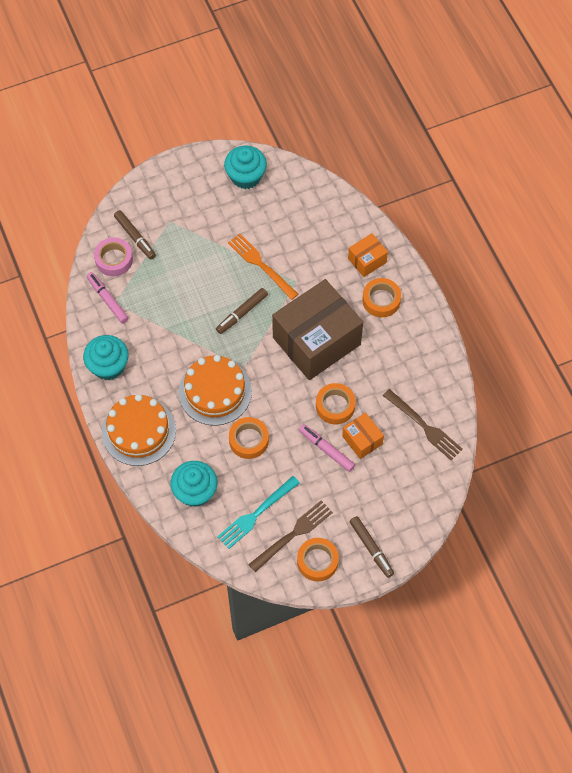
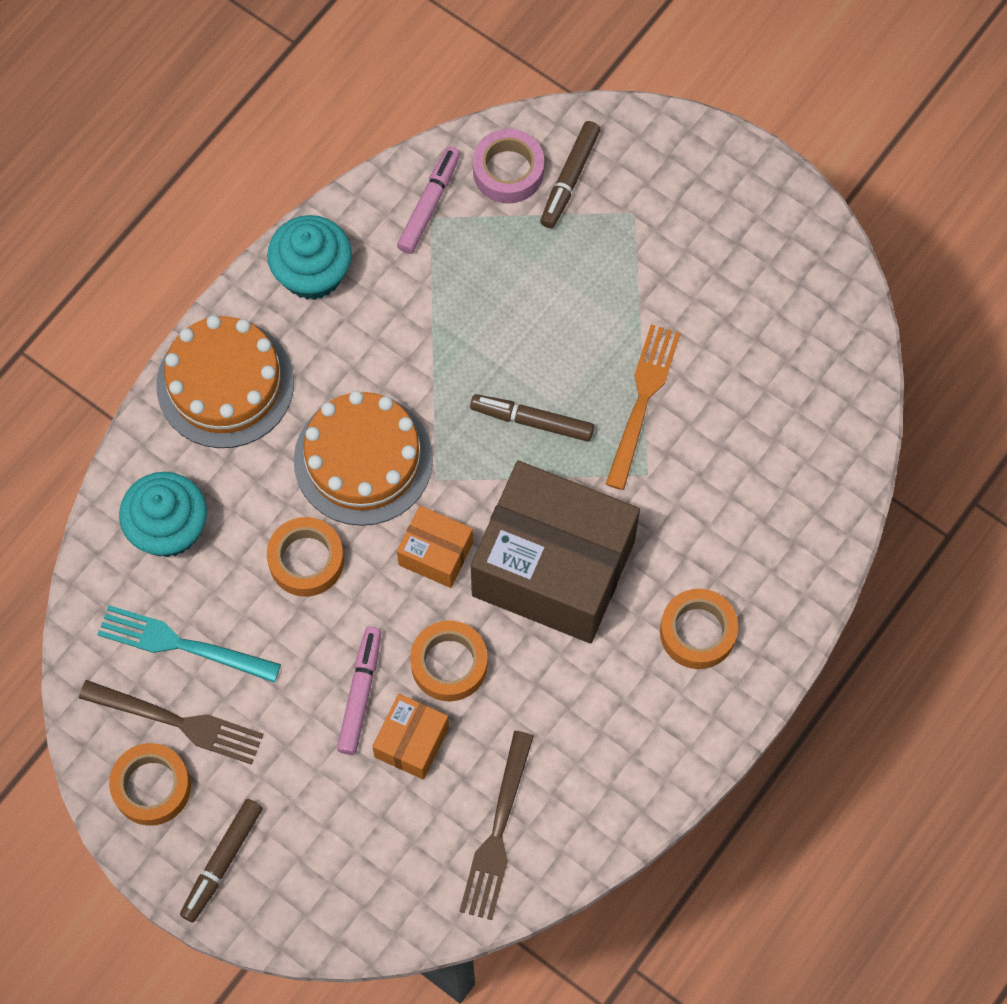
camera: 60 degrees right, 5 degrees up
turquoise cupcake [224,145,267,189] -> none
orange box [348,233,388,277] -> orange box moved to [397,506,473,588]

